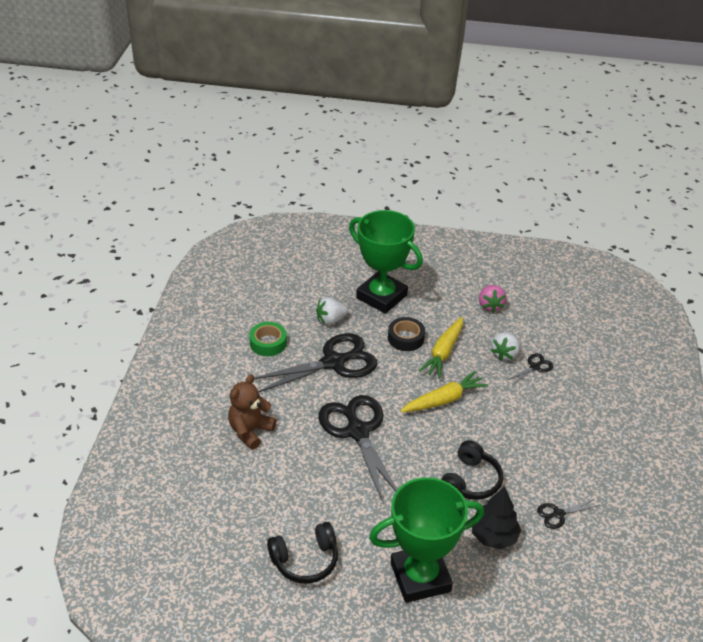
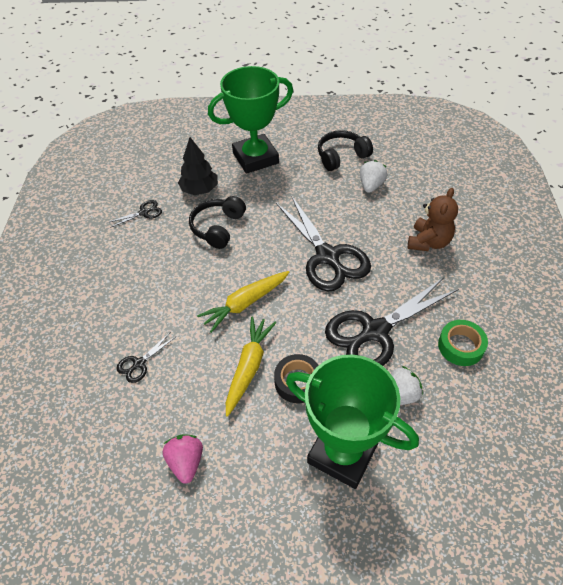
camera: 175 degrees right, 10 degrees up
white strawberry [491,332,520,361] -> white strawberry moved to [360,160,388,193]

